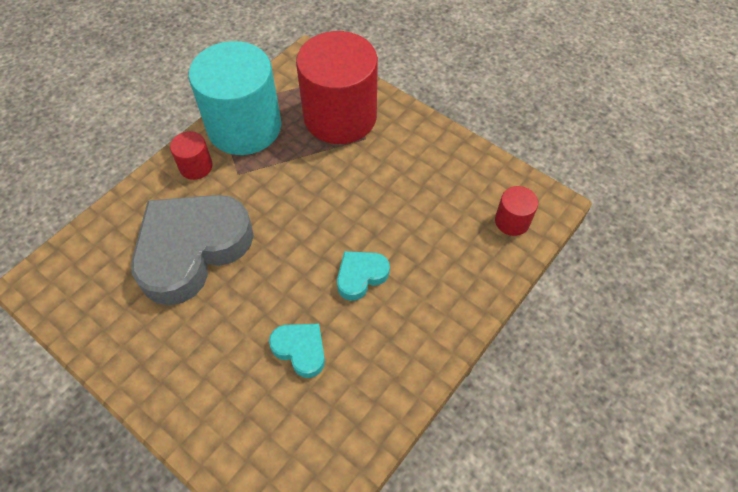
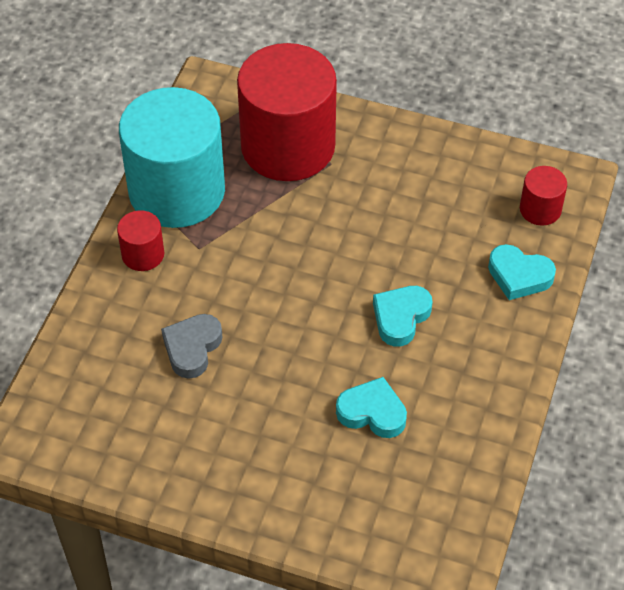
camera: 20 degrees left, 5 degrees down
grey heart [131,195,254,305] -> grey heart [161,314,223,379], size x0.45
none -> turquoise heart [488,244,556,300]

